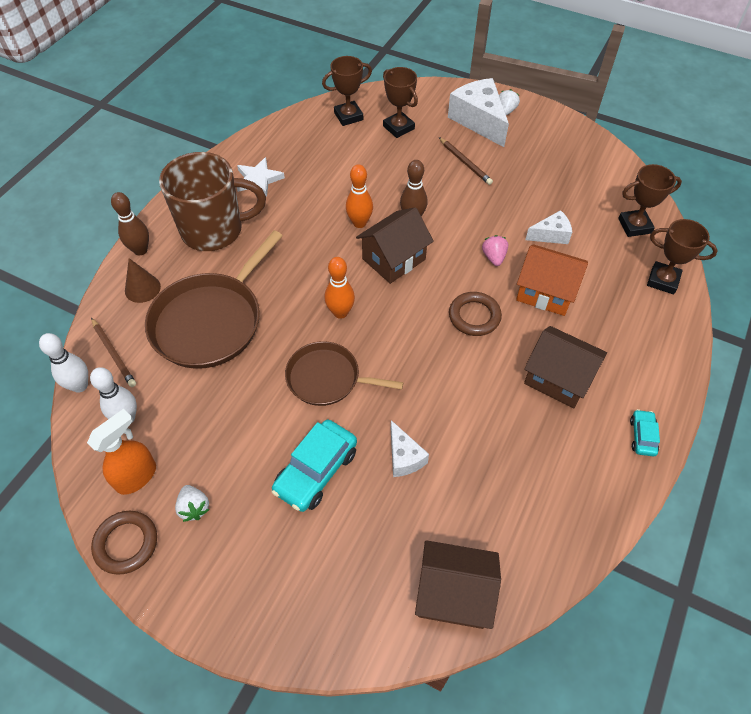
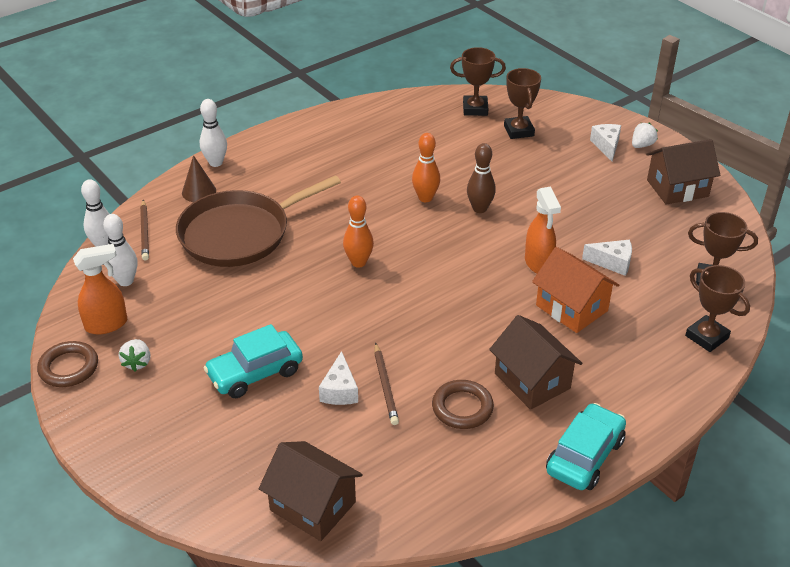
camera: 25 degrees right, 15 degrees down
brown bowling pin [111,192,149,255] -> white bowling pin [200,99,227,167]
brown mug [159,152,266,251] -> none
white star [237,157,285,196] -> none
brown pan [285,341,403,406] -> none
brown house [356,207,434,284] -> brown house moved to [646,139,720,205]
brown pencil [439,137,493,185] -> brown pencil moved to [374,343,399,425]
white cheese [448,78,509,147] -> white cheese [590,124,621,161], size x0.54
brown ring [449,292,502,336] -> brown ring moved to [432,380,494,429]
pink strawberry [482,235,508,266] -> orange spray bottle [525,187,561,274]
turquoise car [630,409,660,456] -> turquoise car [546,403,626,490], size x1.90

